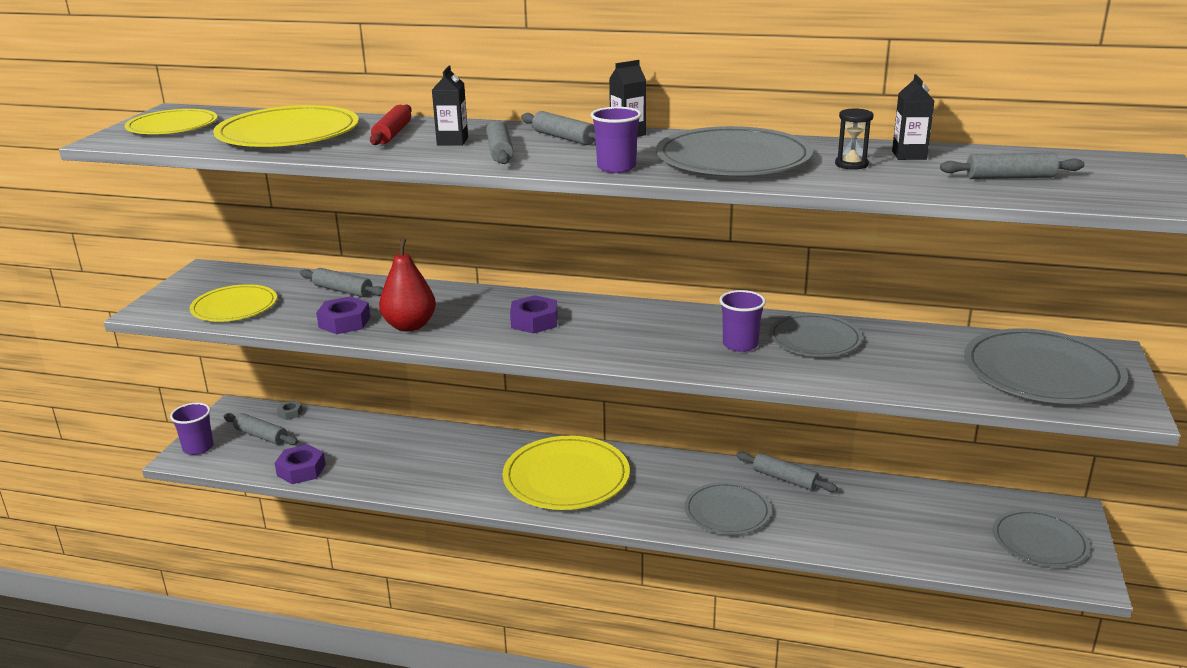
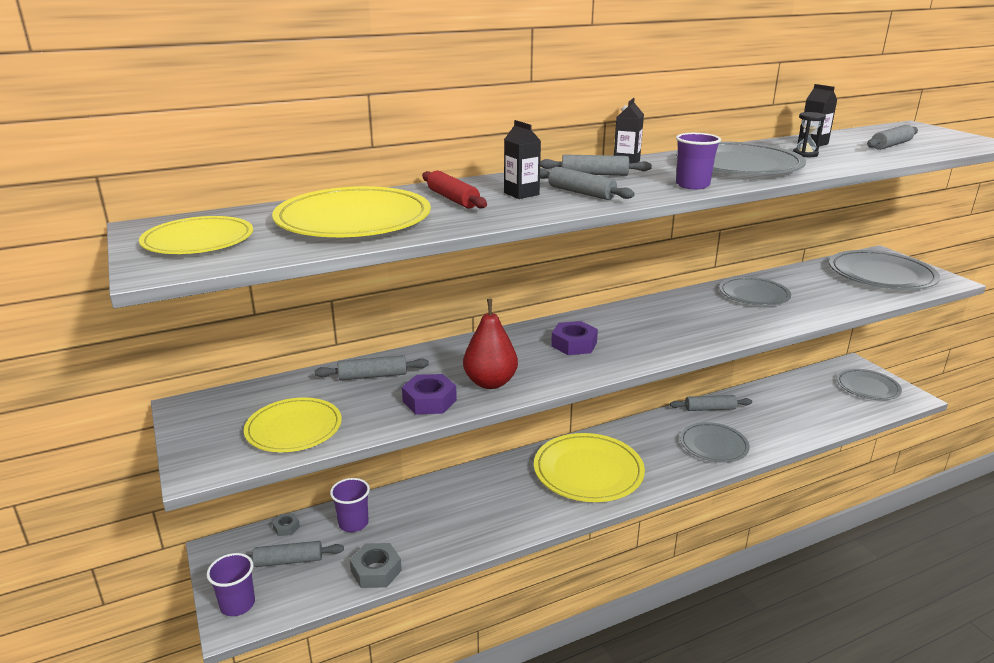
camera: 40 degrees left, 0 degrees up
purple nut [275,444,326,484] -> grey nut [350,543,402,588]
purple cup [719,290,766,352] -> purple cup moved to [330,478,370,532]

